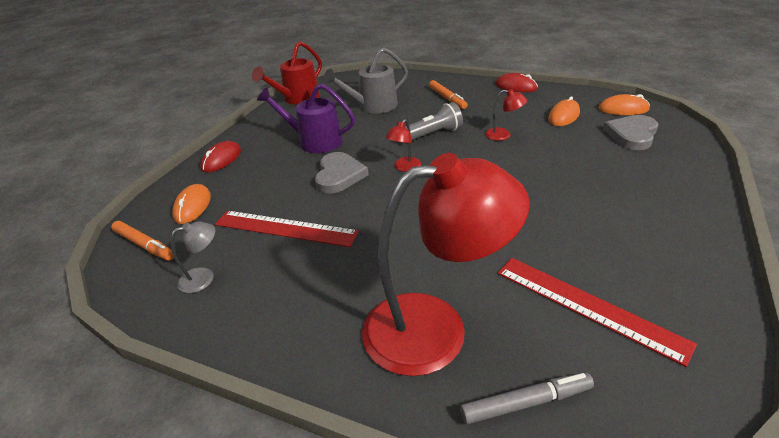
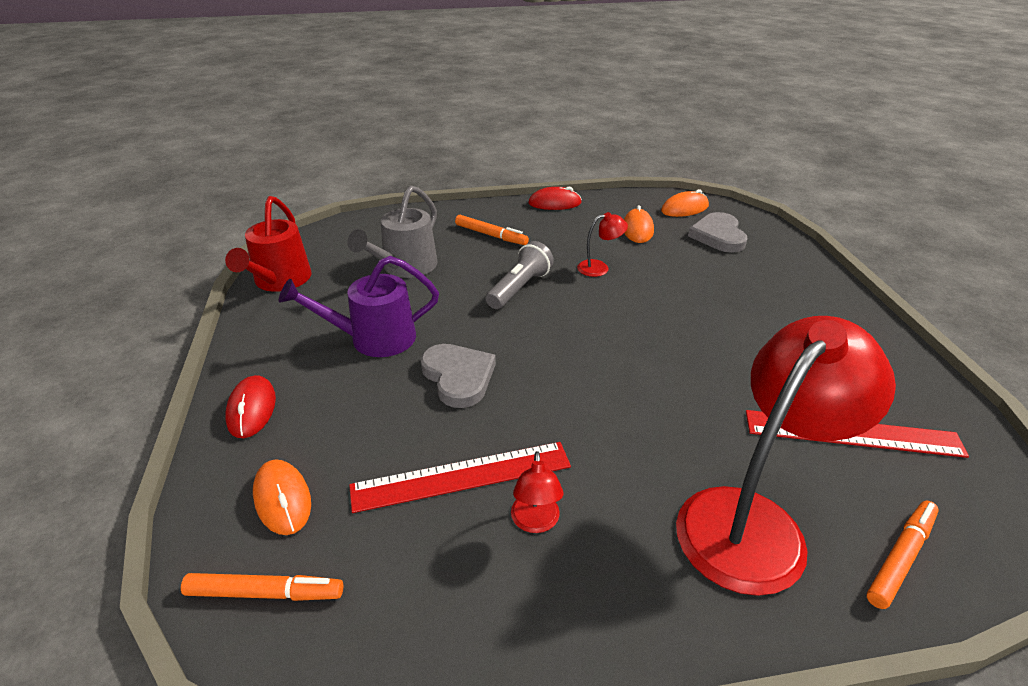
camera: 35 degrees left, 0 degrees up
grey lamp [171,221,215,293] -> none
red lamp [385,119,421,172] -> red lamp moved to [511,451,563,533]
grey marker [460,373,594,424] -> orange marker [867,501,939,609]

